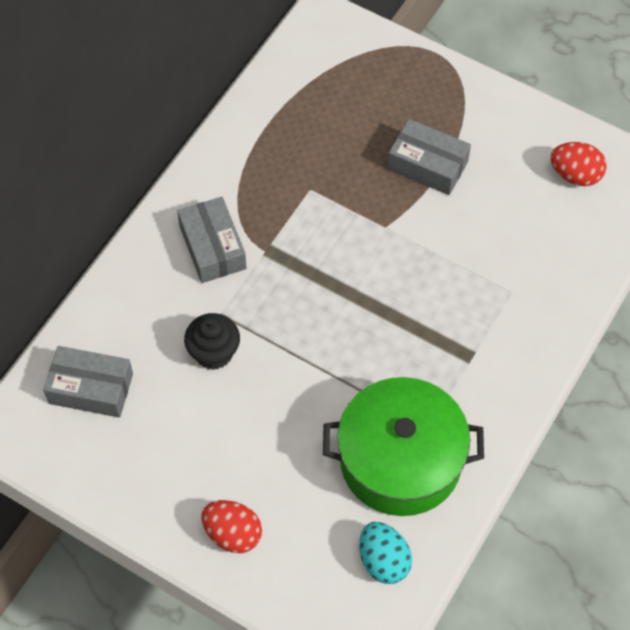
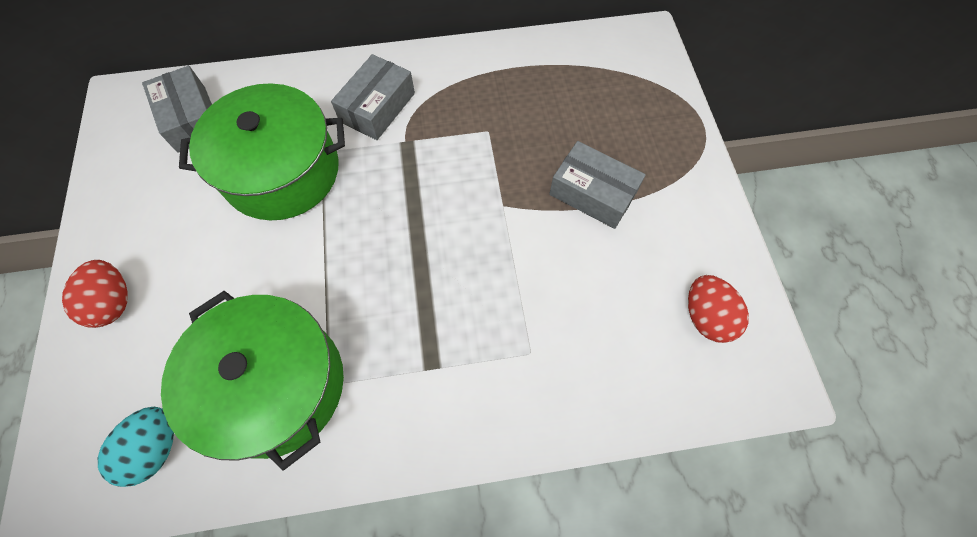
camera: 50 degrees right, 5 degrees up
black cupcake [184,313,240,370] -> green pot [179,83,345,220]
grey box [388,119,471,195] -> grey box turned 45 degrees counterclockwise [549,141,646,229]

